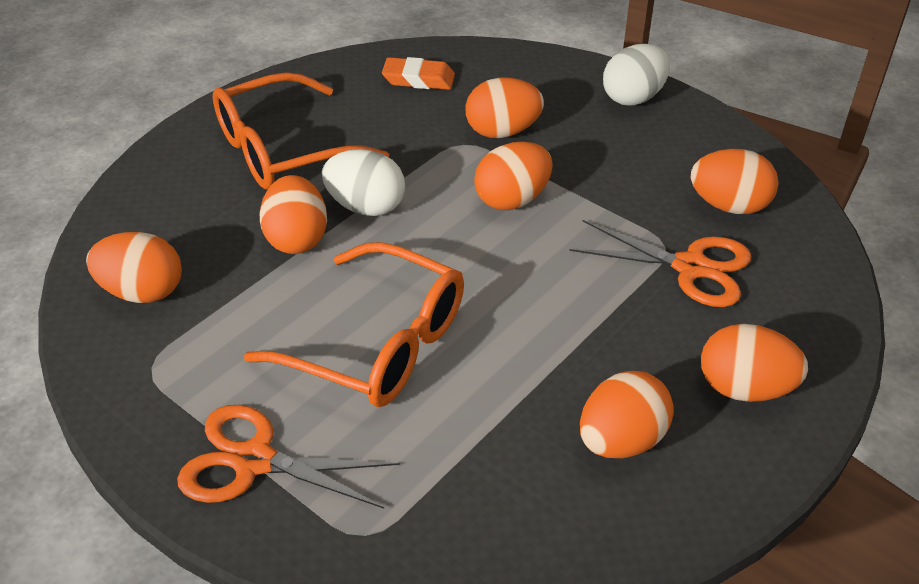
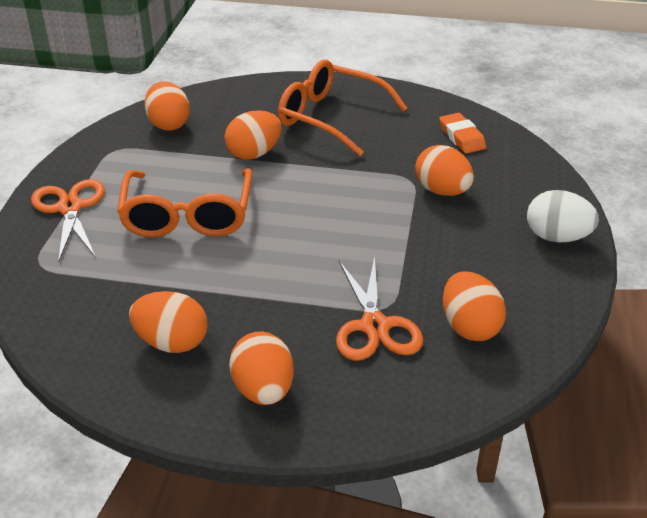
camera: 60 degrees right, 5 degrees down
white egg [322,149,405,216] -> none
orange egg [474,141,553,210] -> none

